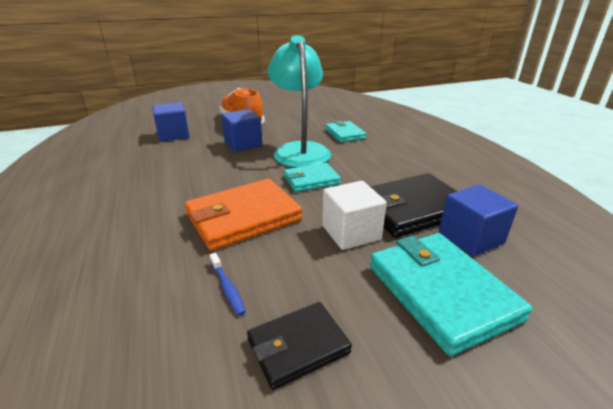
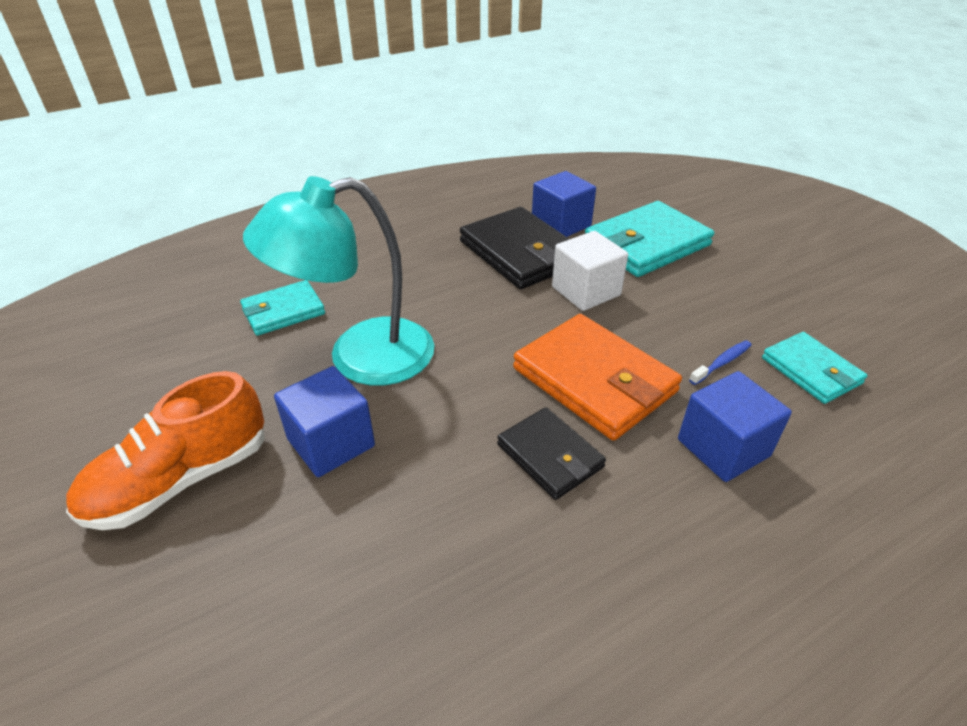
camera: 100 degrees left, 10 degrees up
blue cube [152,102,190,142] -> blue cube moved to [678,371,792,482]
black wallet [247,302,352,390] -> black wallet moved to [497,407,606,500]
turquoise wallet [284,163,341,192] -> turquoise wallet moved to [762,332,868,404]

